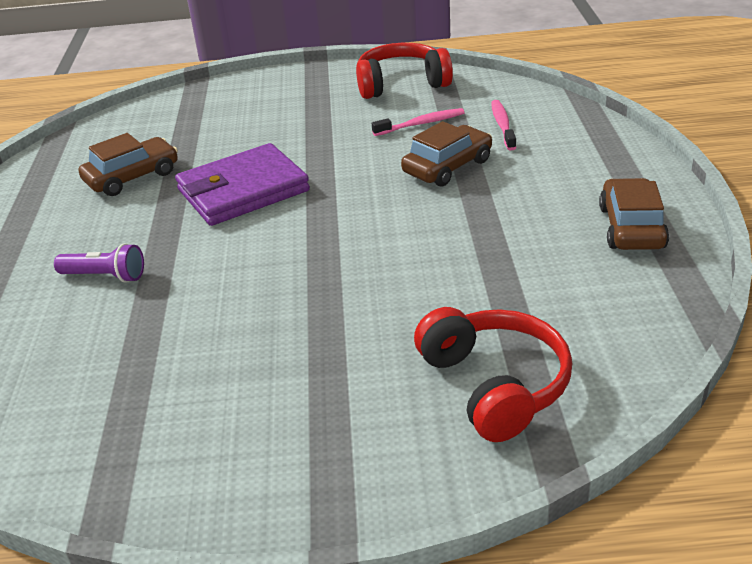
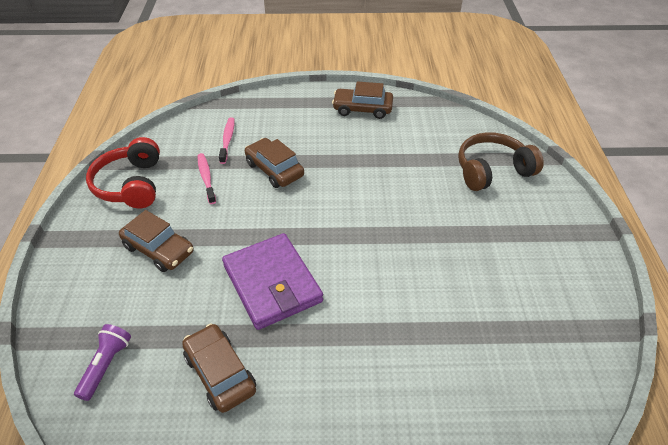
camera: 90 degrees left, 10 degrees up
purple flashlight [54,243,144,283] -> purple flashlight moved to [74,324,131,401]
red headphones [414,307,572,442] -> brown headphones [458,132,544,191]
pink toothbrush [491,100,516,150] -> pink toothbrush turned 90 degrees clockwise [219,117,234,164]
none -> brown car [119,210,194,272]

